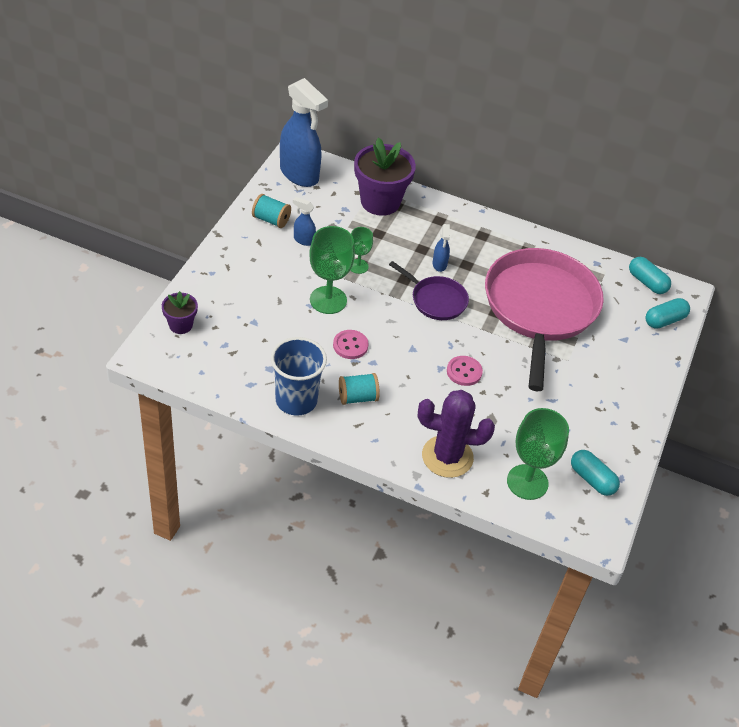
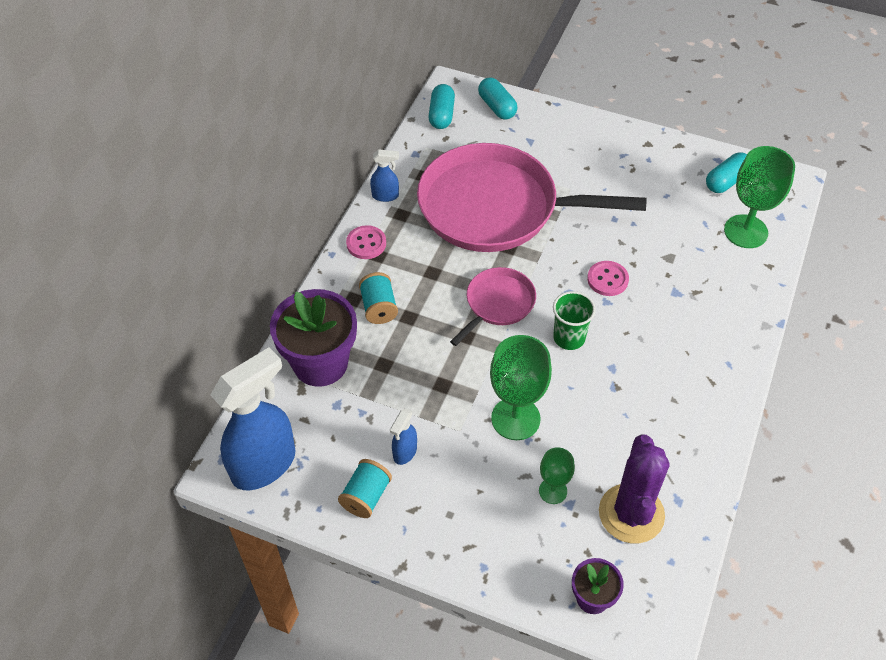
camera: 85 degrees left, 5 degrees up
blue cup [271,337,327,415] -> none
pink button [333,330,369,359] -> pink button moved to [346,225,386,259]
turquoise spool [339,373,380,405] -> turquoise spool moved to [359,272,398,324]
green goblet [351,227,373,274] -> green goblet moved to [539,447,575,504]
purple pan [389,261,469,320] -> pink pan [450,267,536,346]
purple cactus [418,390,495,478] -> purple cactus moved to [599,435,669,543]
blue spray bottle [433,224,450,272] -> blue spray bottle moved to [370,150,399,202]
turquoise capsule [629,257,671,294] -> turquoise capsule turned 45 degrees counterclockwise [428,84,455,129]
none -> green cup [553,291,596,350]

